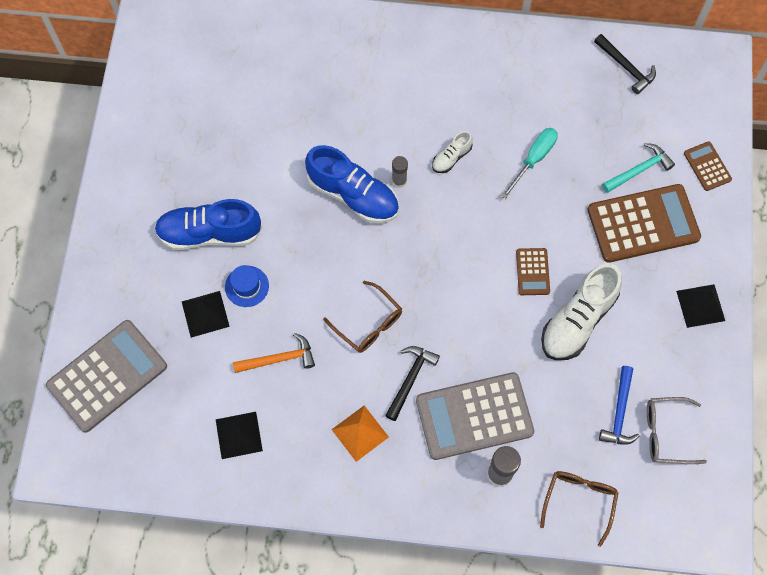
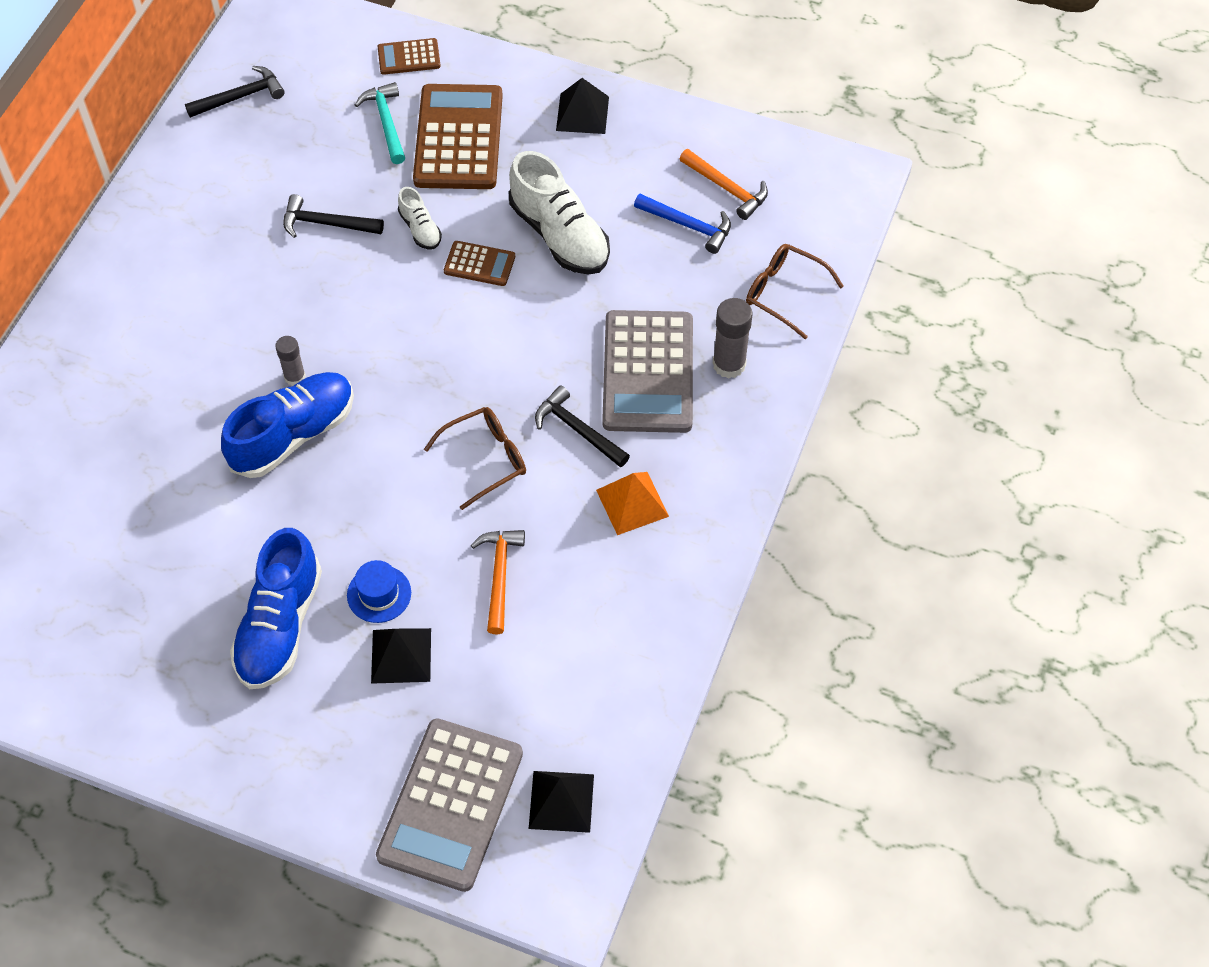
camera: 75 degrees left, 10 degrees down
grey calculator [46,320,167,433] -> grey calculator turned 135 degrees counterclockwise [376,718,523,892]
black pyramid [216,412,263,459] -> black pyramid moved to [529,771,594,833]
white shoe [432,131,473,173] -> white shoe moved to [398,187,442,250]
turquoise screwdriver [501,128,558,199] -> black hammer [283,194,384,238]
grey glasses [647,397,707,464] -> orange hammer [680,149,768,220]

